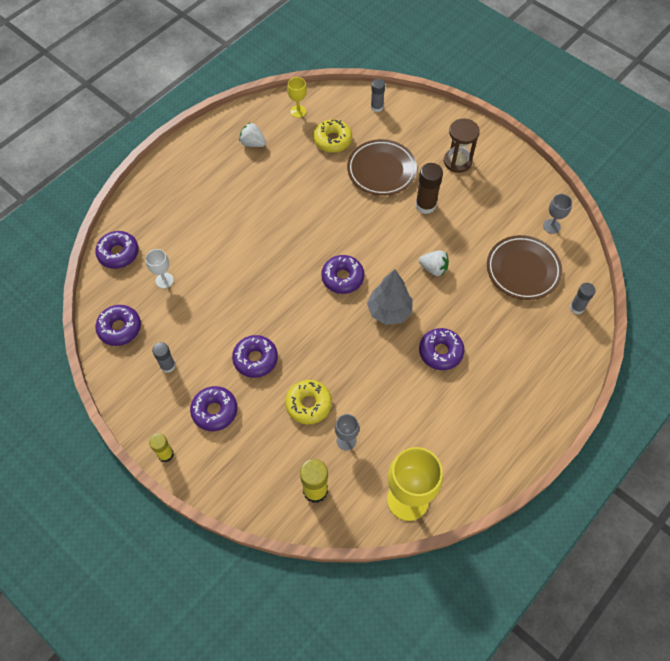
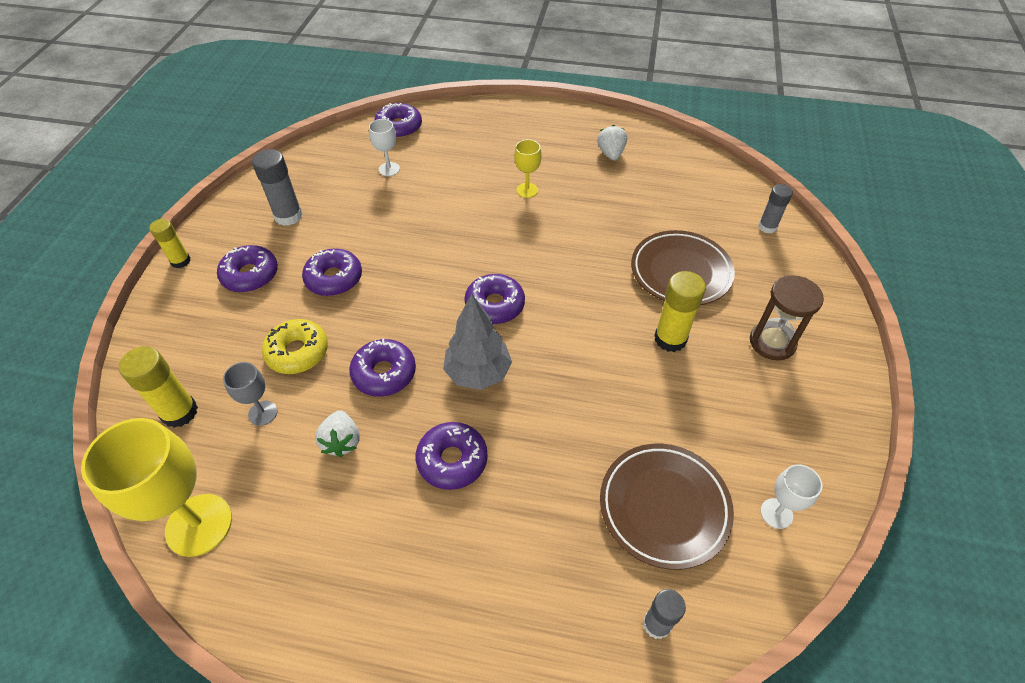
camera: 60 degrees right, 10 degrees down
purple donut [96,305,141,346] -> purple donut moved to [349,339,416,397]
grey glue stick [152,342,176,373] -> grey glue stick [252,149,303,226], size x1.53
yellow goblet [287,77,307,118] -> yellow goblet moved to [514,139,541,198]
yellow donut [313,119,352,153] -> none
brown glue stick [415,163,443,214] -> yellow glue stick [654,271,706,352]
white strawberry [419,250,449,276] -> white strawberry moved to [315,410,360,457]
grey goblet [543,194,572,234] -> white goblet [761,464,822,529]

